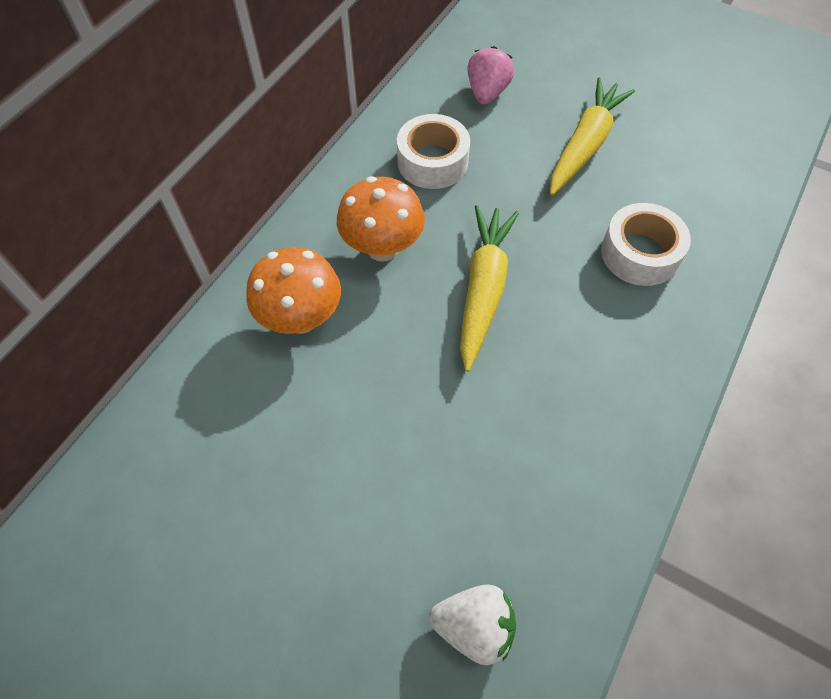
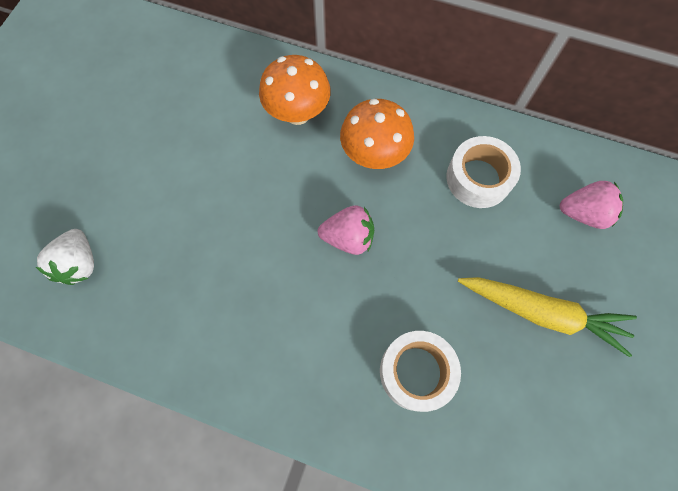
camera: 80 degrees right, 10 degrees up
yellow carrot [460,205,519,372] -> pink strawberry [318,205,374,255]

